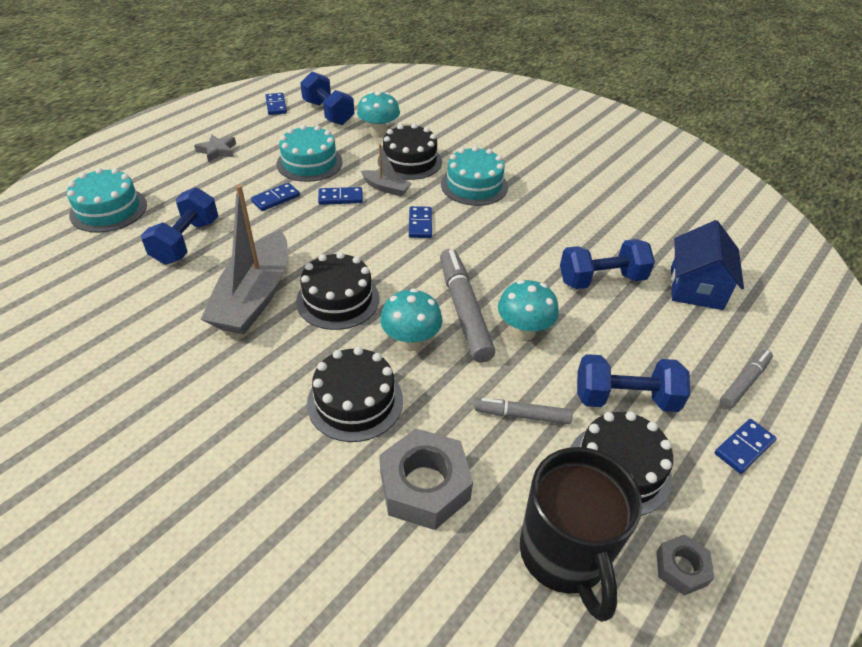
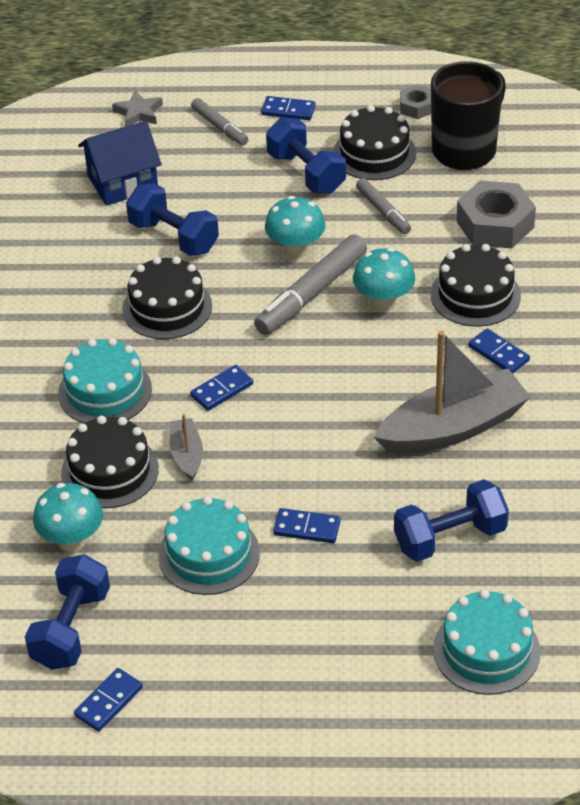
camera: 125 degrees left, 0 degrees up
grey star [194,135,236,162] -> grey star moved to [112,90,163,127]
black cake [296,252,379,330] -> black cake moved to [122,257,212,339]
blue domino [318,187,363,205] -> blue domino moved to [468,328,530,374]
grey marker [720,349,773,409] -> grey marker turned 135 degrees counterclockwise [191,98,248,145]

